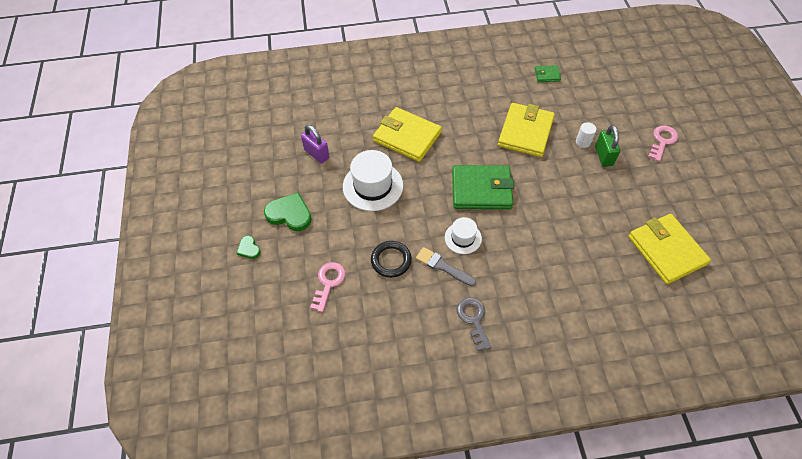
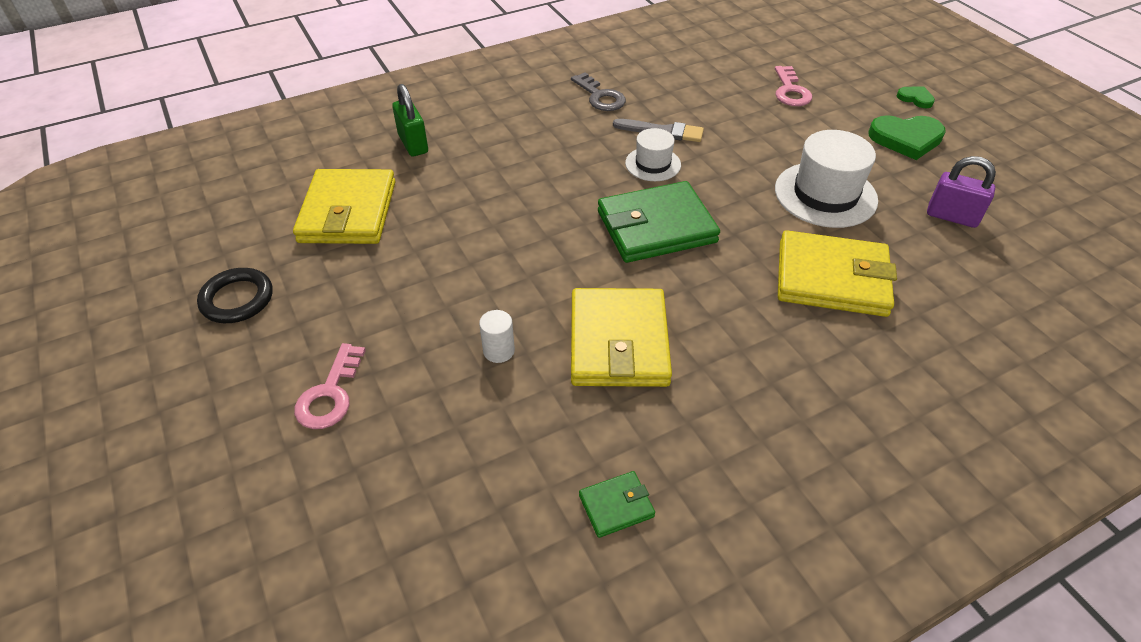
camera: 160 degrees right, 10 degrees down
black ring [371,241,412,278] -> black ring moved to [197,268,273,323]
green padlock [595,125,620,167] -> green padlock moved to [392,84,428,156]
yellow wallet [628,214,711,284] -> yellow wallet turned 45 degrees clockwise [293,169,396,244]

